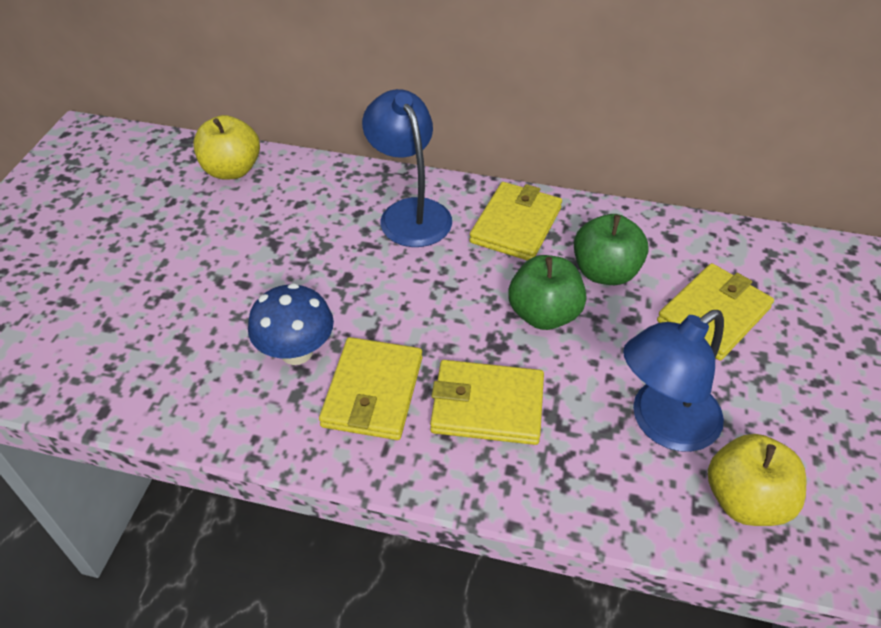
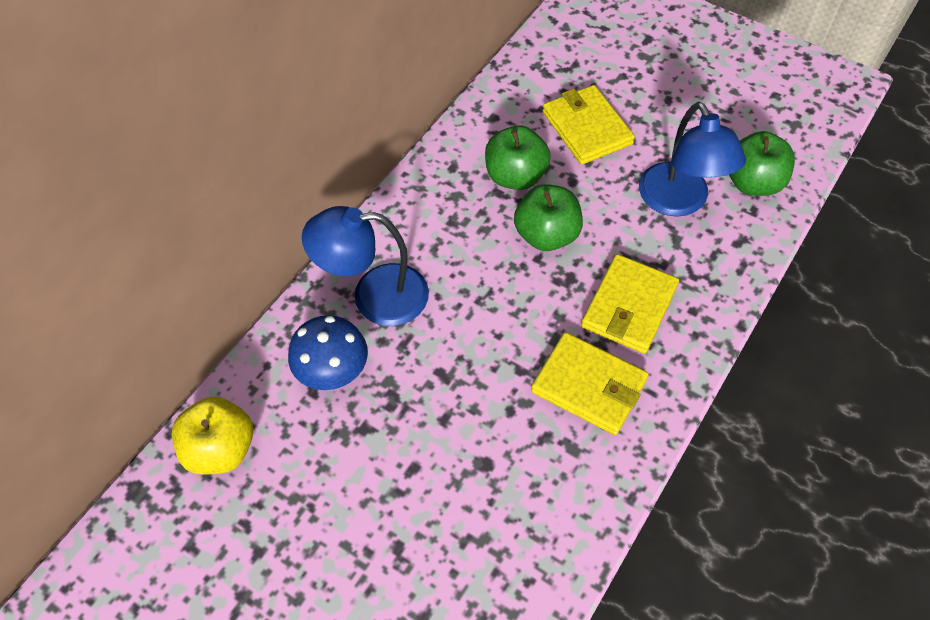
camera: 70 degrees left, 10 degrees up
blue mushroom [248,283,334,365] -> blue mushroom moved to [288,315,368,390]
yellow wallet [469,182,562,261] -> none
yellow apple [708,434,806,526] -> green apple [729,131,795,196]

